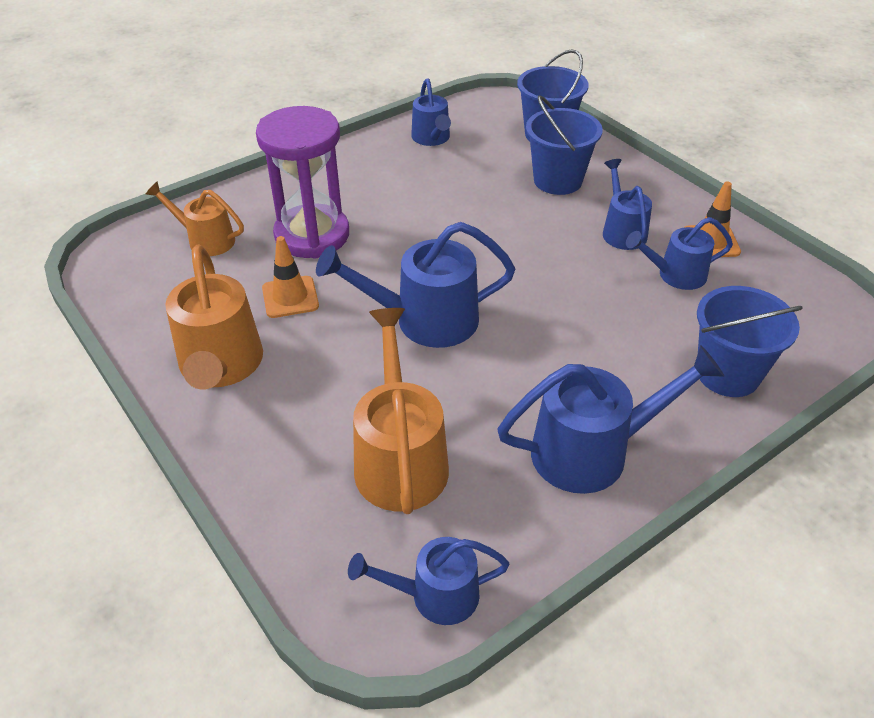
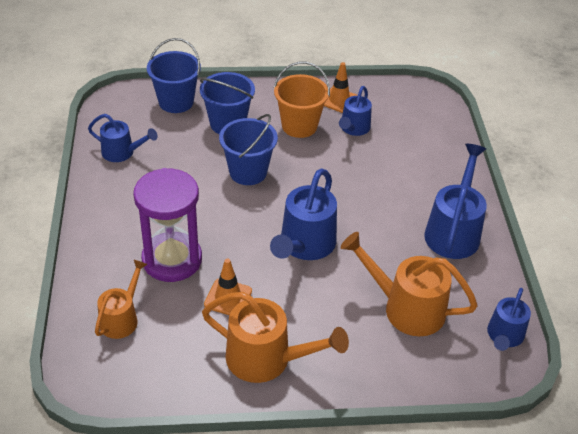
camera: 60 degrees left, 0 degrees up
orange watering can [146,181,244,256] -> orange watering can turned 150 degrees clockwise [95,260,148,339]
blue watering can [603,159,652,250] -> orange bucket [274,62,330,138]
blue bucket [697,286,803,397] -> blue bucket moved to [219,114,278,185]

